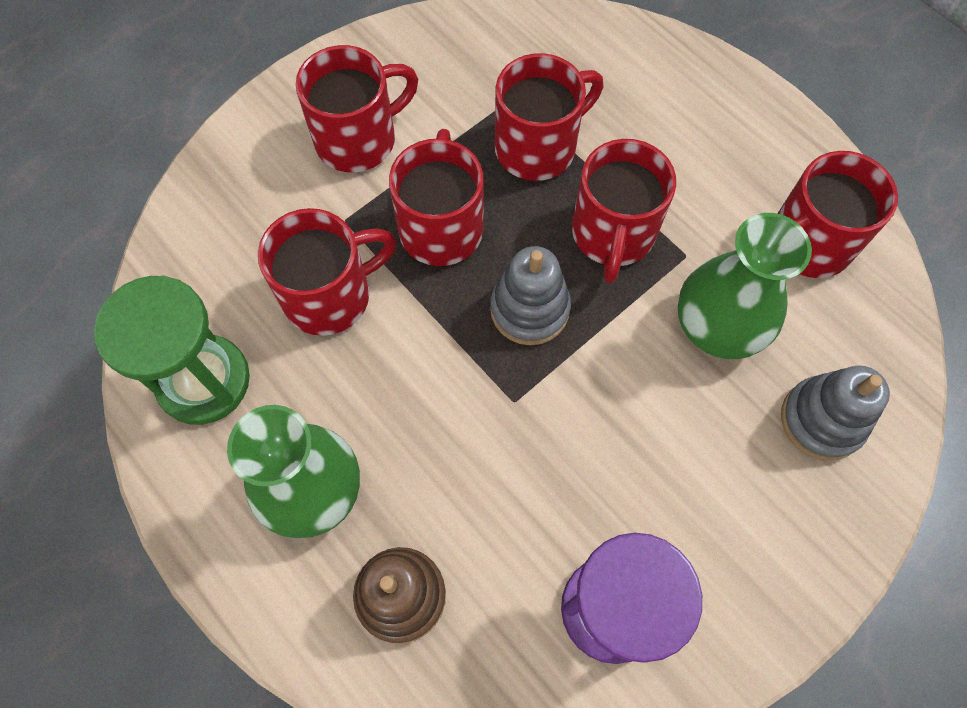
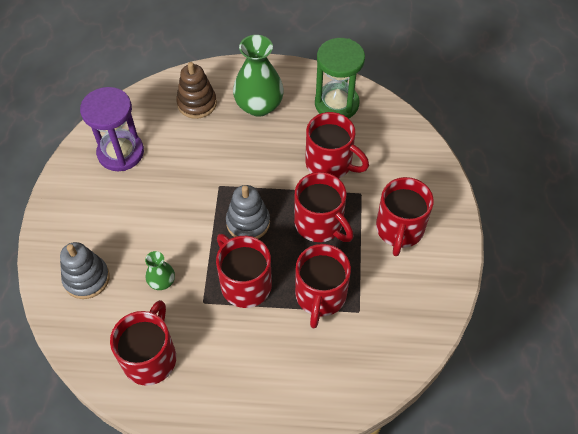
camera: 135 degrees right, 10 degrees down
red mug [258,208,396,336] -> red mug turned 75 degrees counterclockwise [305,112,369,178]
green vase [678,213,812,359] -> green vase [145,251,175,290], size x0.50

